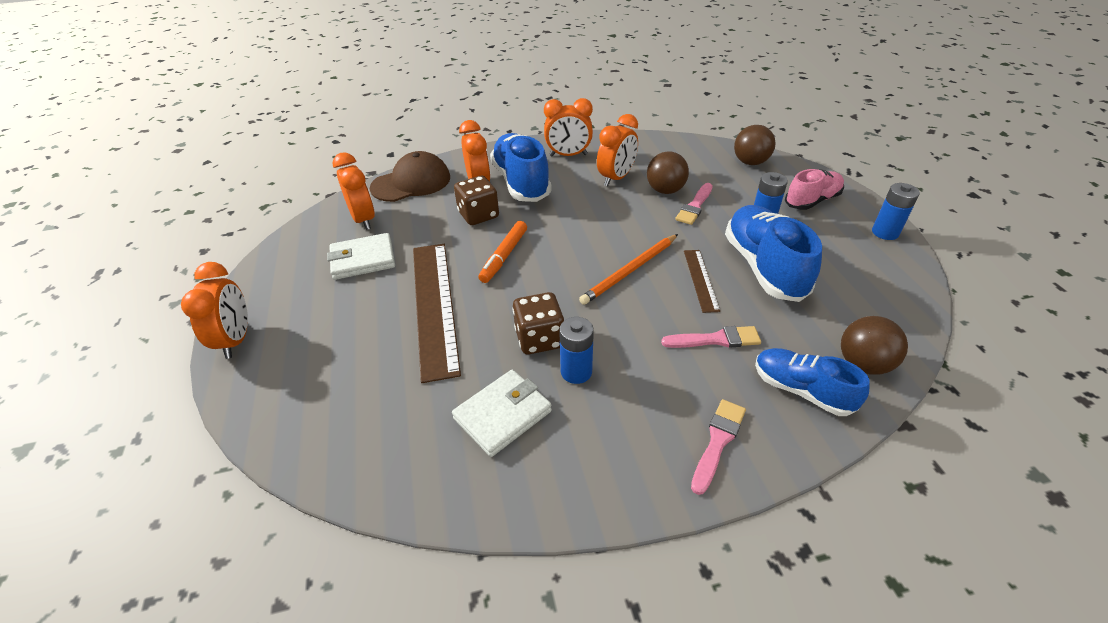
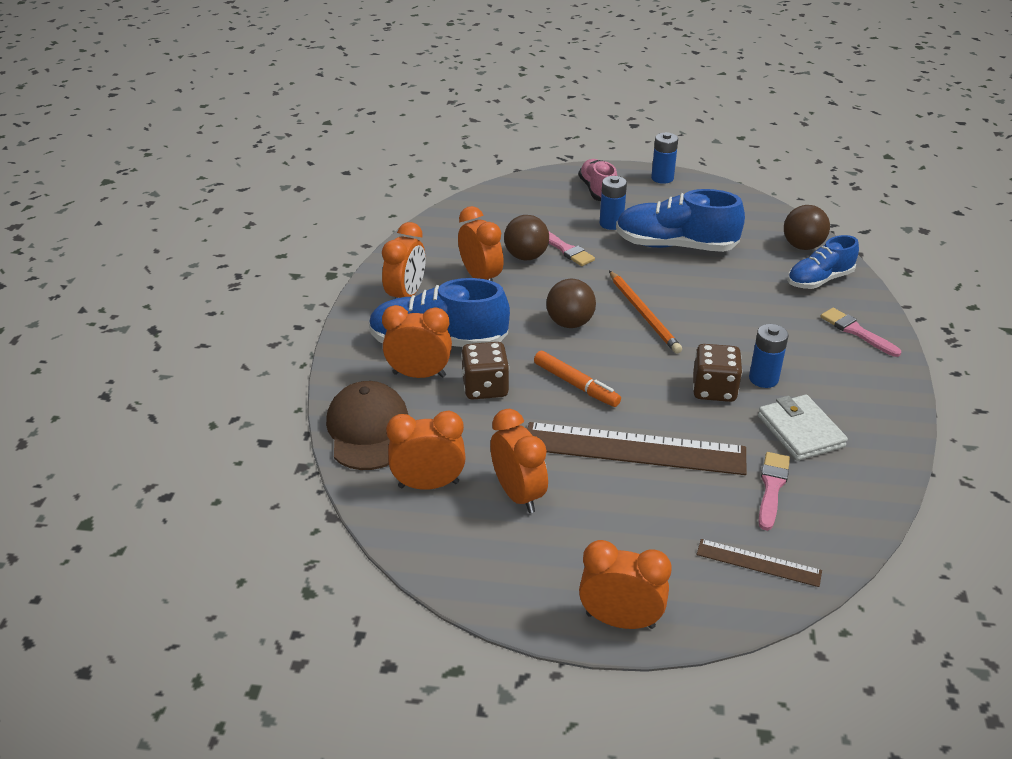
camera: 70 degrees left, 5 degrees down
white wallet [327,233,395,280] -> orange clock [490,409,548,513]
pink brush [661,326,761,348] -> pink brush moved to [759,452,790,531]
brown ruler [684,250,720,313] -> brown ruler moved to [697,539,822,587]
brown ball [734,125,776,165] -> brown ball moved to [546,279,596,328]

